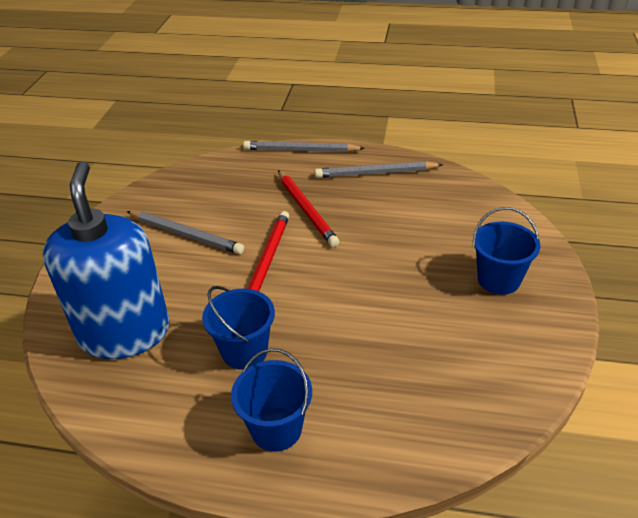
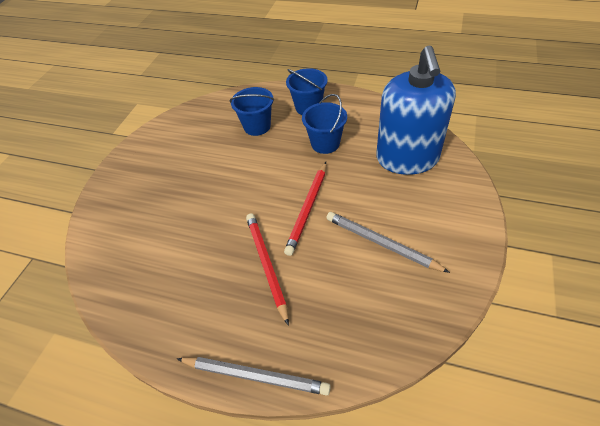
camera: 170 degrees left, 10 degrees up
grey pencil [315,161,443,178] -> none
blue bucket [473,207,540,295] -> blue bucket moved to [230,87,274,136]

